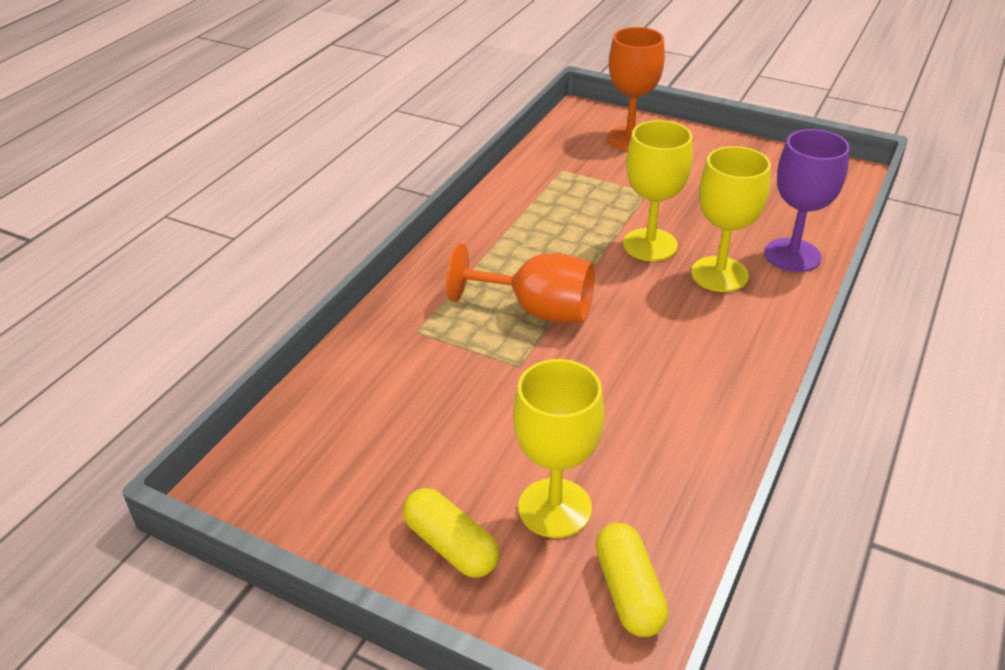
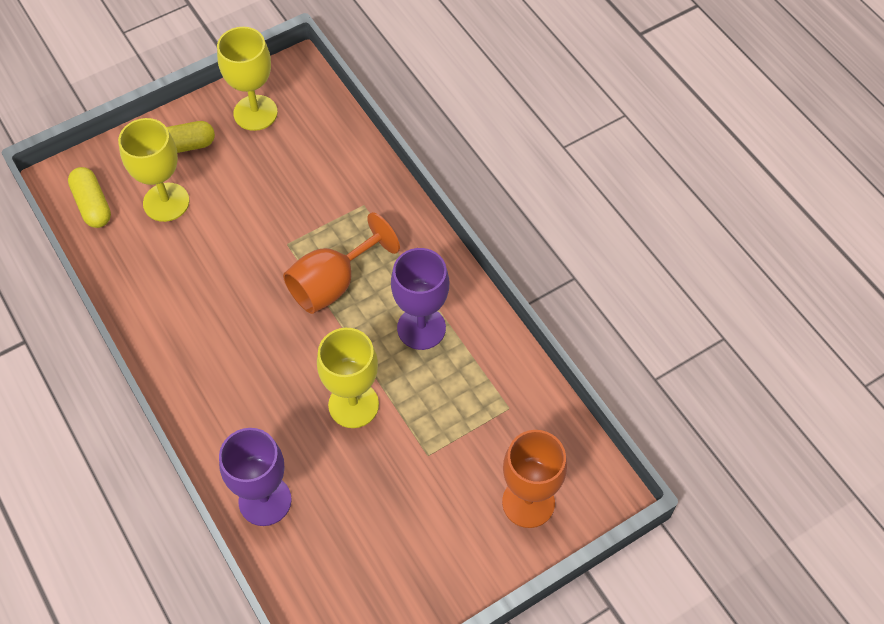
camera: 120 degrees right, 20 degrees up
yellow capsule [595,523,669,637] -> yellow capsule turned 45 degrees clockwise [68,167,111,228]
yellow goblet [691,146,771,292] -> yellow goblet moved to [217,27,278,131]
none -> purple goblet [391,248,449,350]

